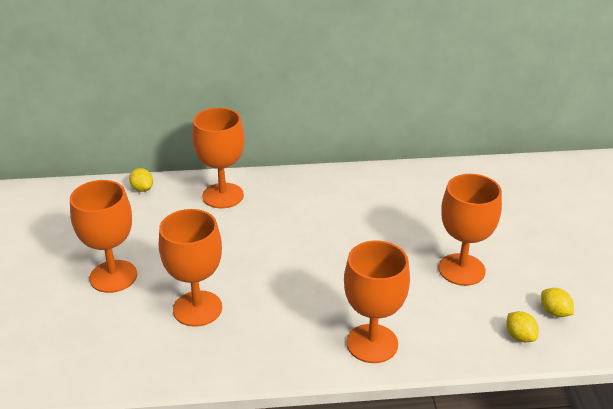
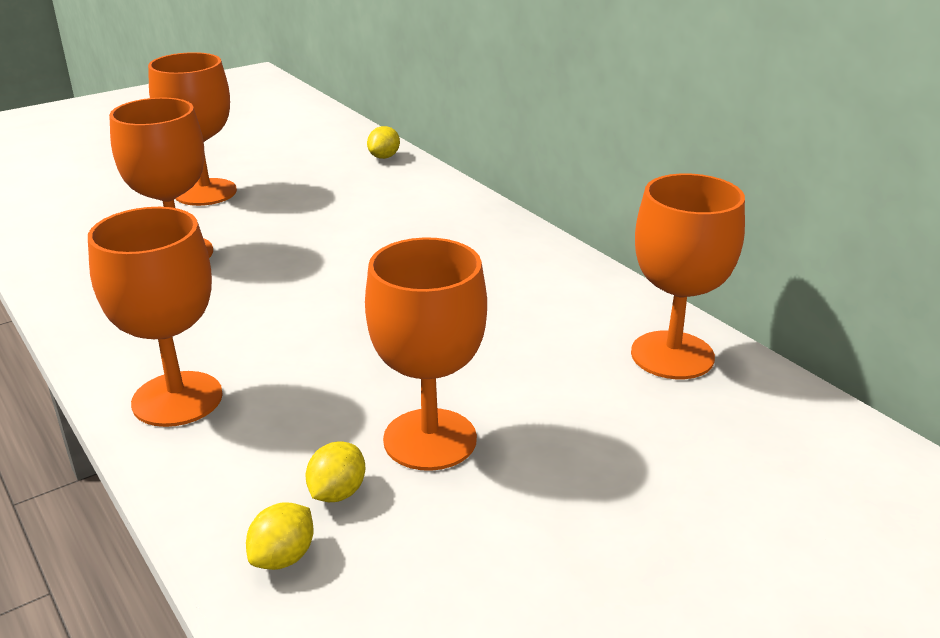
camera: 60 degrees right, 5 degrees down
orange goblet [192,108,245,208] -> orange goblet moved to [631,173,745,379]
yellow lemon [541,288,574,317] -> yellow lemon moved to [305,441,365,502]

